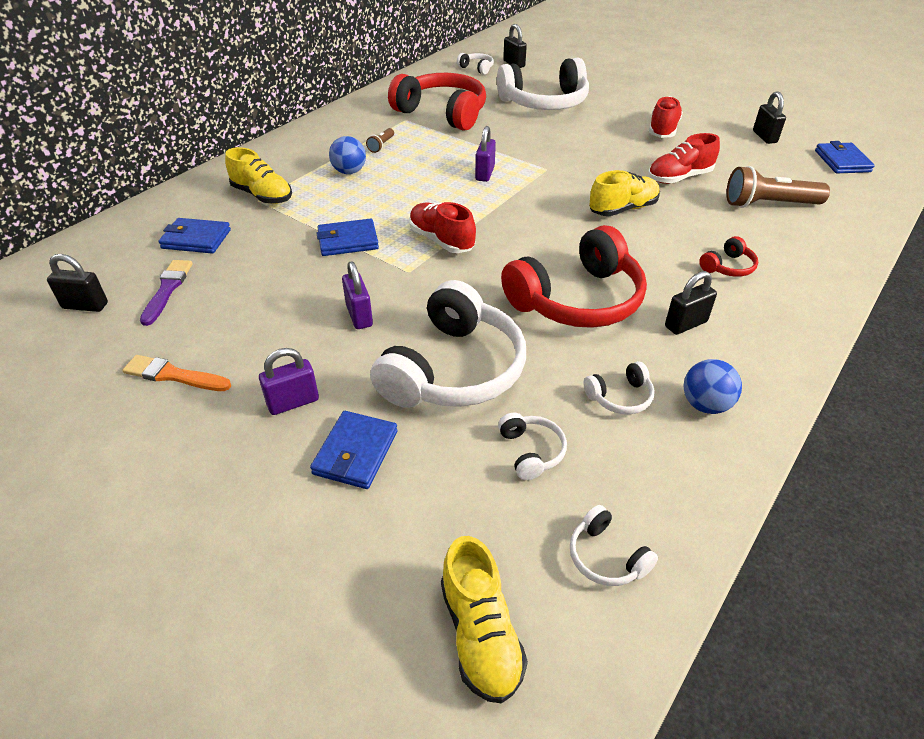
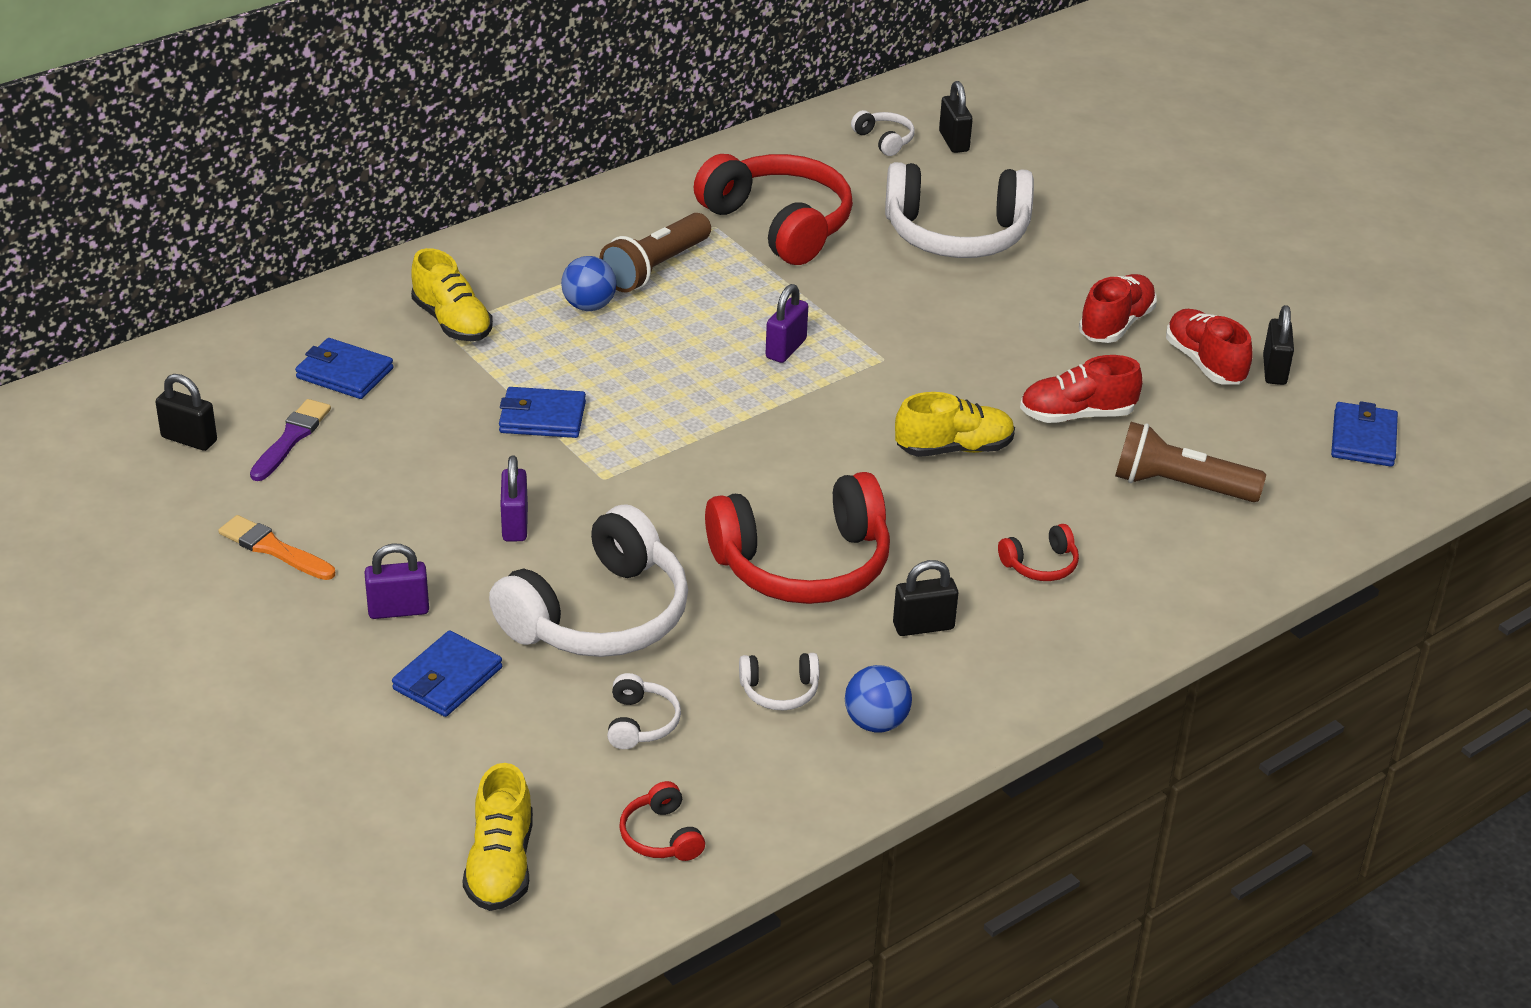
camera: 15 degrees right, 5 degrees down
brown flashlight [366,128,394,153] -> brown flashlight [599,213,711,293], size x2.10
red shoe [409,202,476,253] -> red shoe moved to [1166,309,1252,385]
white headphones [570,505,658,586] -> red headphones [619,781,705,861]

